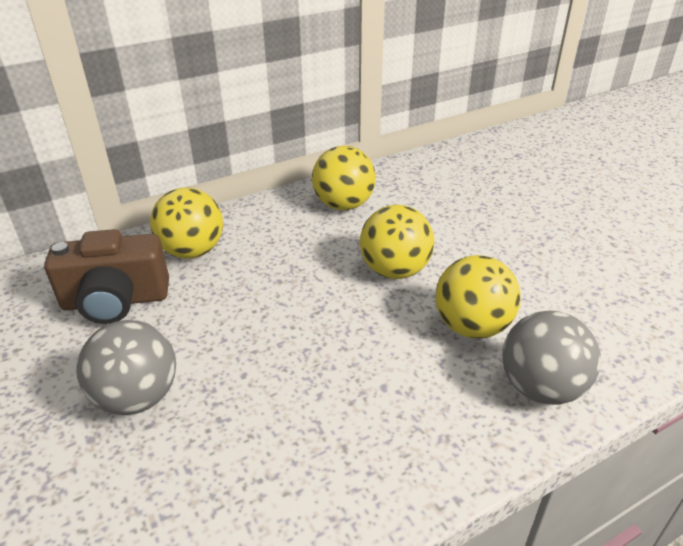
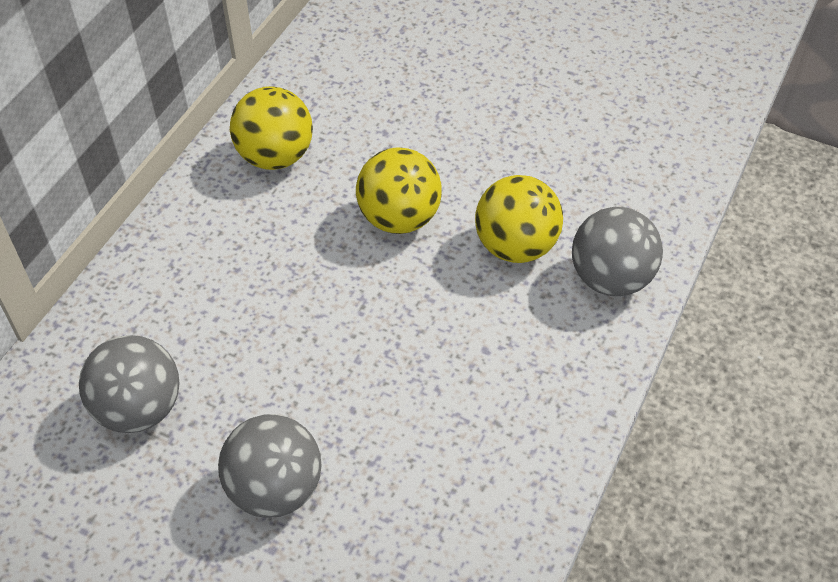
camera: 35 degrees left, 15 degrees up
brown camera [44,229,169,324] -> grey ball [79,335,180,433]
yellow ball [150,188,223,259] -> none

